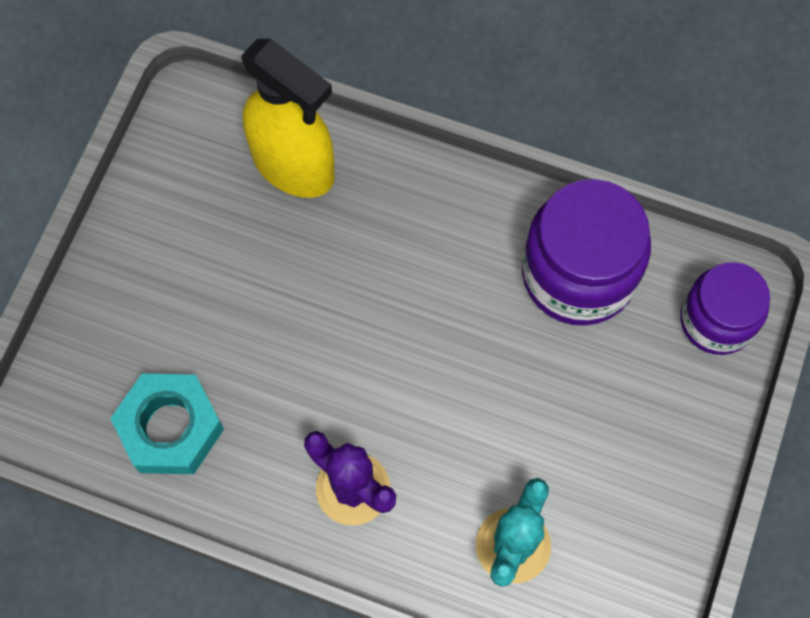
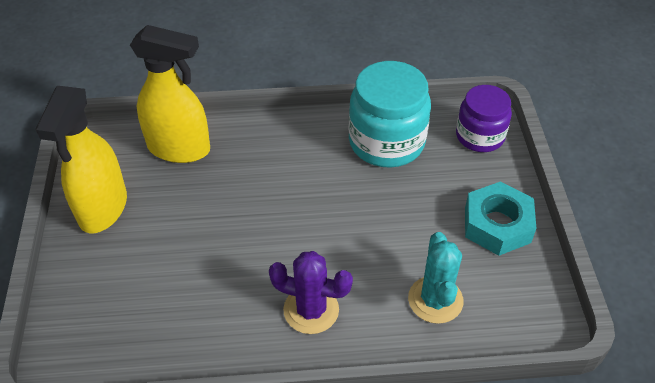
camera: 25 degrees left, 20 degrees down
turquoise nut [110,374,224,474] -> turquoise nut moved to [465,182,537,256]
purple jar [522,179,651,326] -> turquoise jar [348,61,431,168]
none -> yellow spray bottle [35,86,127,233]

